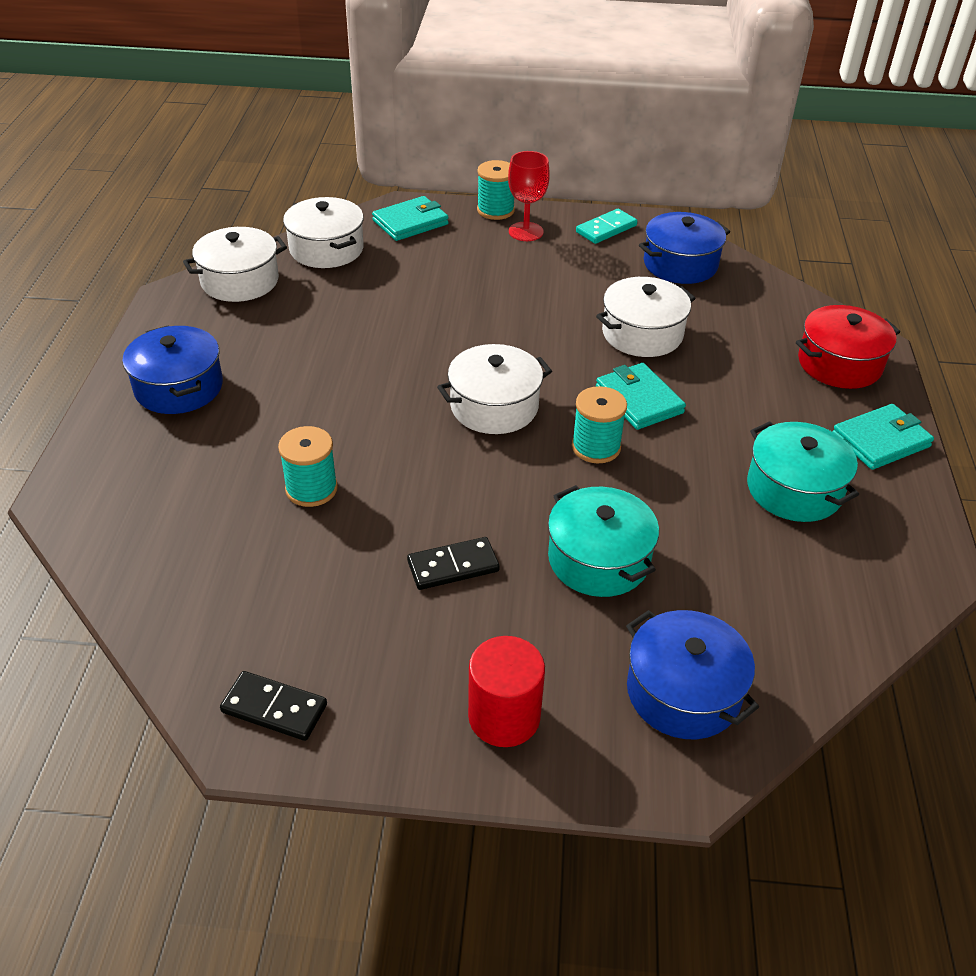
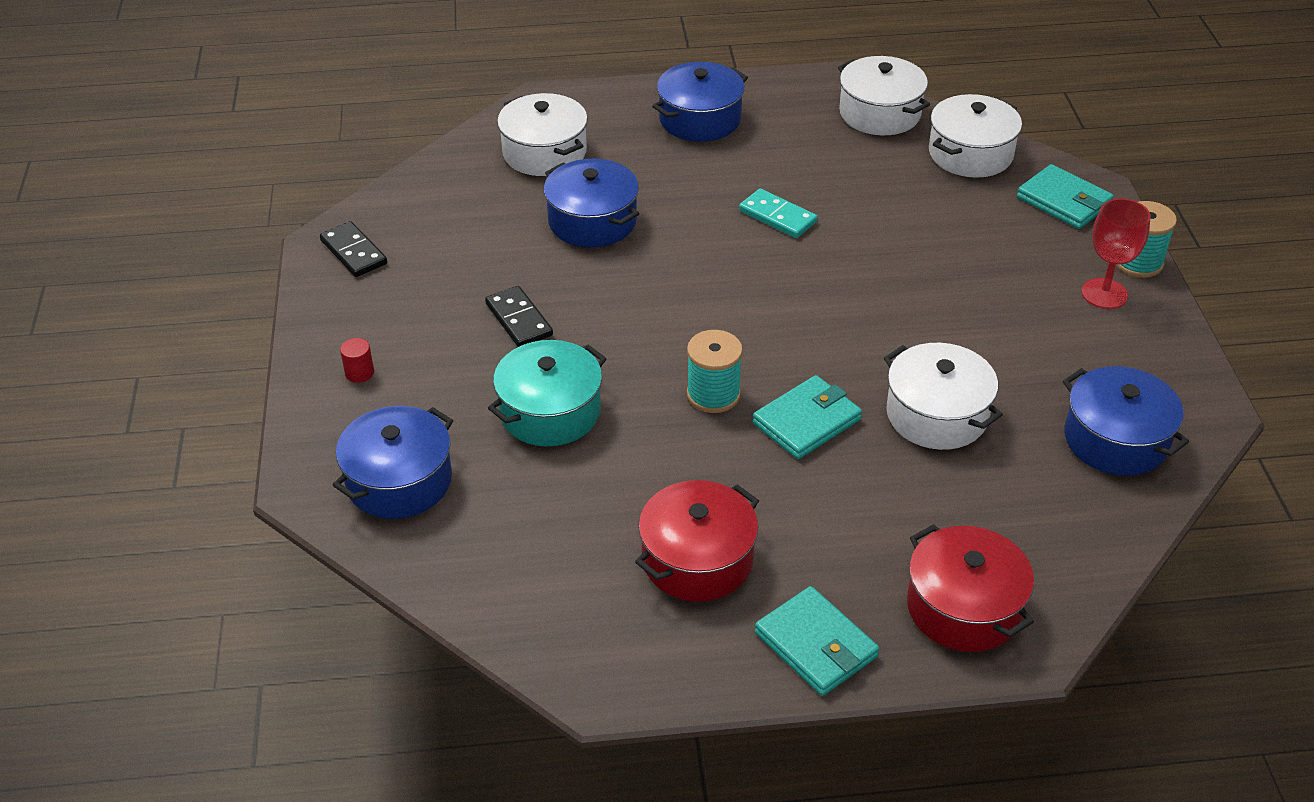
camera: 80 degrees right, 0 degrees up
black domino [220,671,327,741] -> black domino turned 45 degrees counterclockwise [320,221,387,277]
turquoise spool [278,426,338,507] -> blue pot [544,159,639,247]
white pot [437,344,552,434] -> white pot moved to [497,93,588,176]
red cylinder [468,636,545,747] -> red cylinder [340,338,374,383], size x0.48
turquoise domino [576,209,637,244] -> turquoise domino moved to [739,189,817,238]
turquoise pot [747,421,859,522] -> red pot [635,480,759,602]

